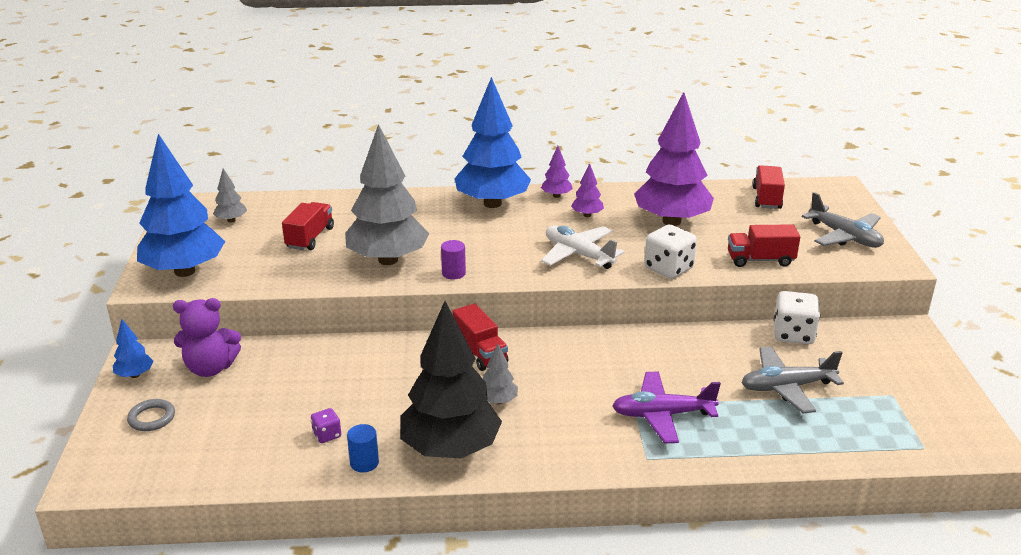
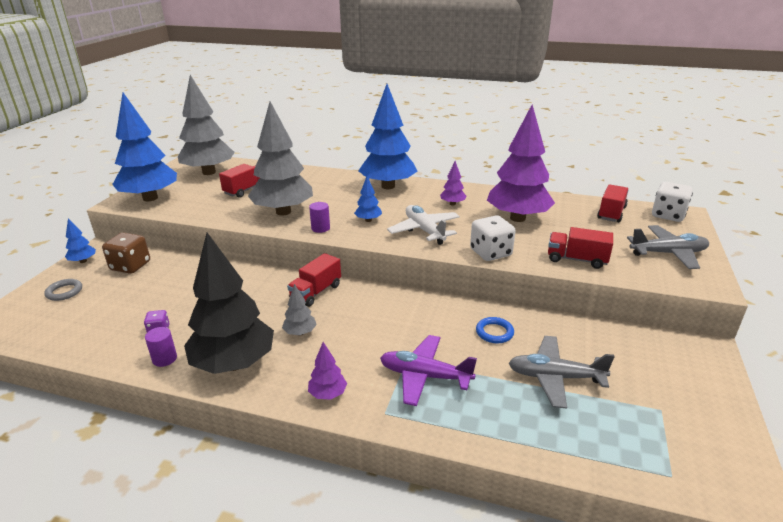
camera: 20 degrees right, 0 degrees up
purple teddy bear [173,298,241,377] -> brown dice [102,232,150,274]
grey tree [213,168,247,222] -> grey tree [178,75,234,175], size x2.35
blue cylinder [347,424,379,473] -> purple cylinder [145,327,177,367]
red truck [452,303,508,371] -> red truck turned 45 degrees clockwise [287,253,341,307]
purple tree [541,146,573,198] -> purple tree moved to [308,342,347,400]
white dice [774,291,820,344] -> white dice moved to [652,182,693,222]
grey plane [802,192,884,248] -> grey plane turned 75 degrees counterclockwise [627,225,709,269]
none -> blue tree [354,176,382,222]
none -> blue ring [476,317,514,343]

